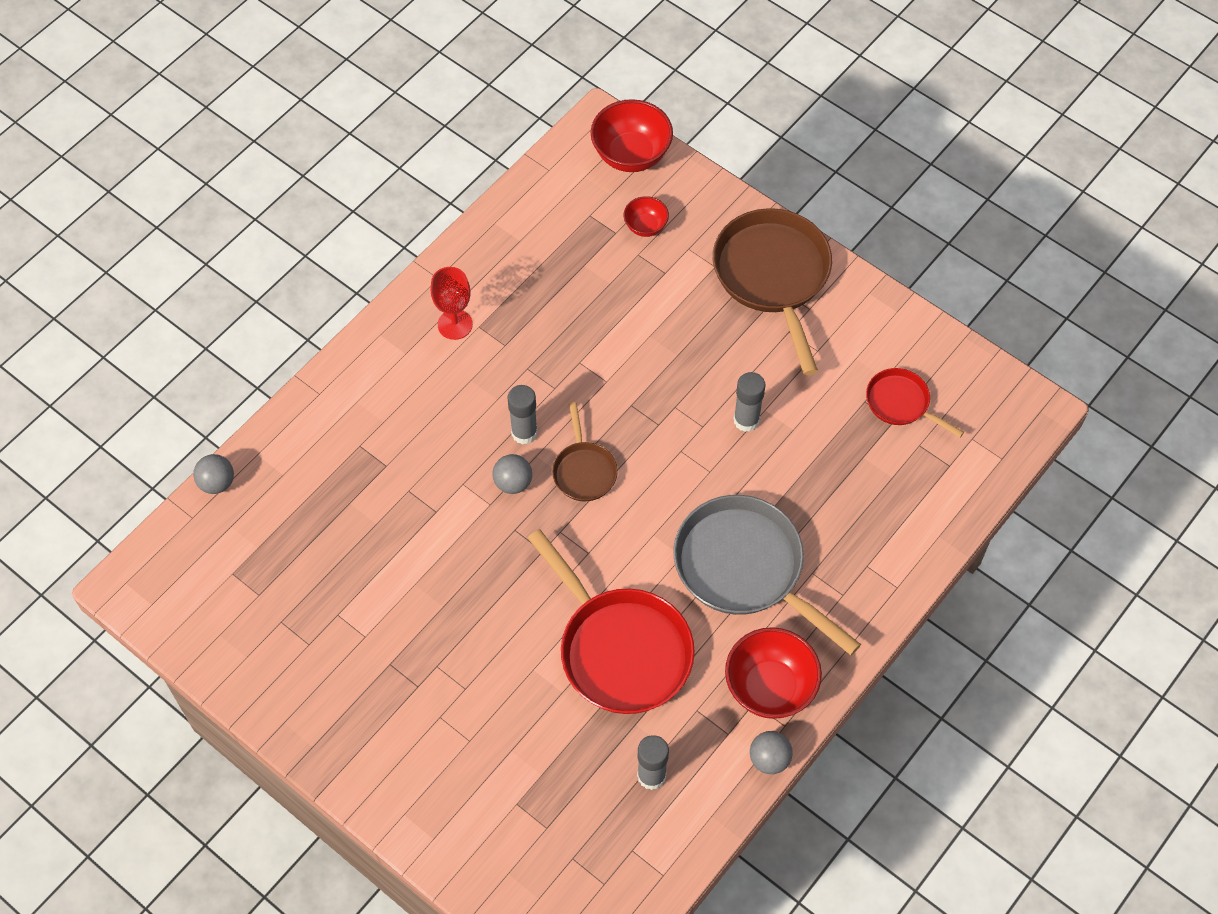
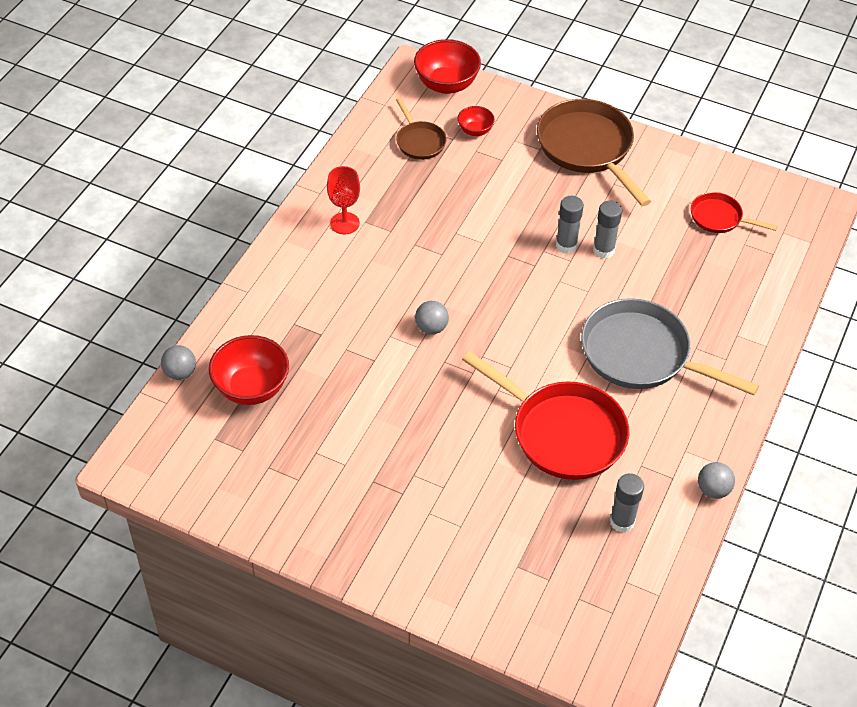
camera: 15 degrees left, 10 degrees down
grey glue stick [507,385,538,445] -> grey glue stick moved to [556,196,584,254]
brown pan [552,402,618,502] -> brown pan moved to [396,98,446,160]
red bowl [725,627,822,719] -> red bowl moved to [209,335,289,405]

